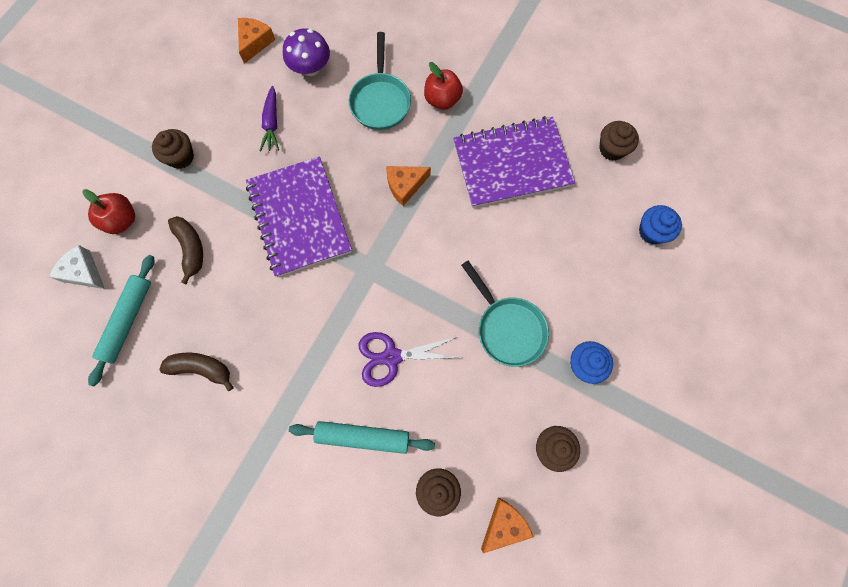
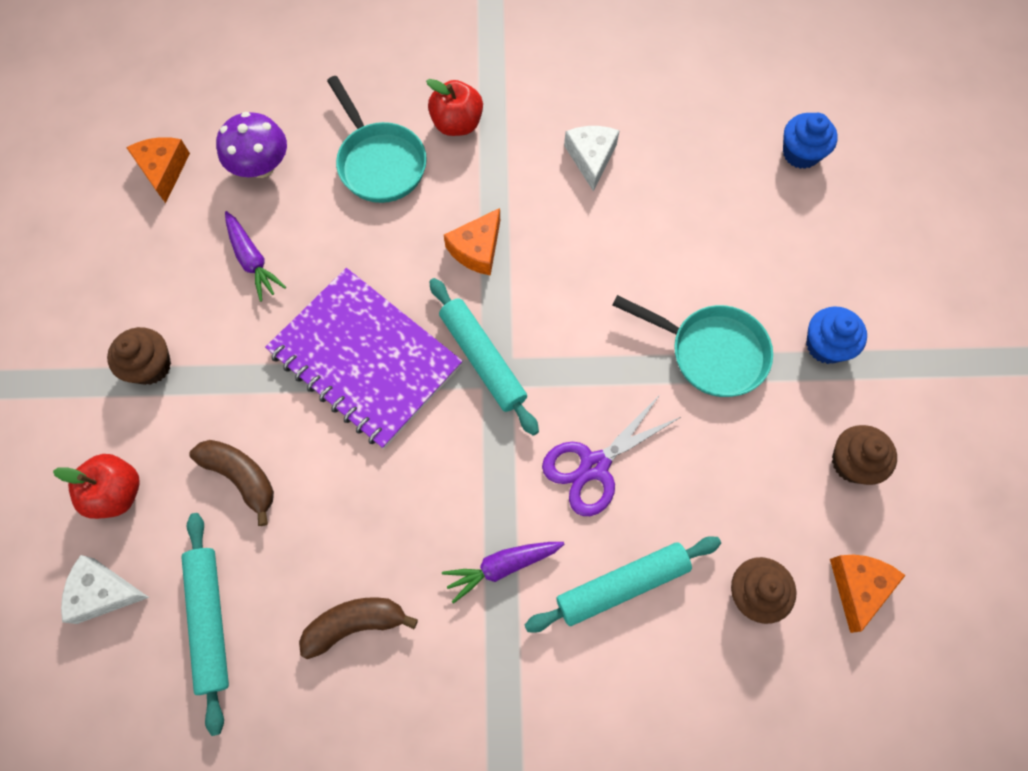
camera: 30 degrees left, 5 degrees down
purple notebook [453,116,575,208] -> white cheese [564,126,620,191]
brown cupcake [599,121,639,161] -> none
none -> turquoise rolling pin [429,278,539,436]
none -> purple carrot [442,542,564,604]

